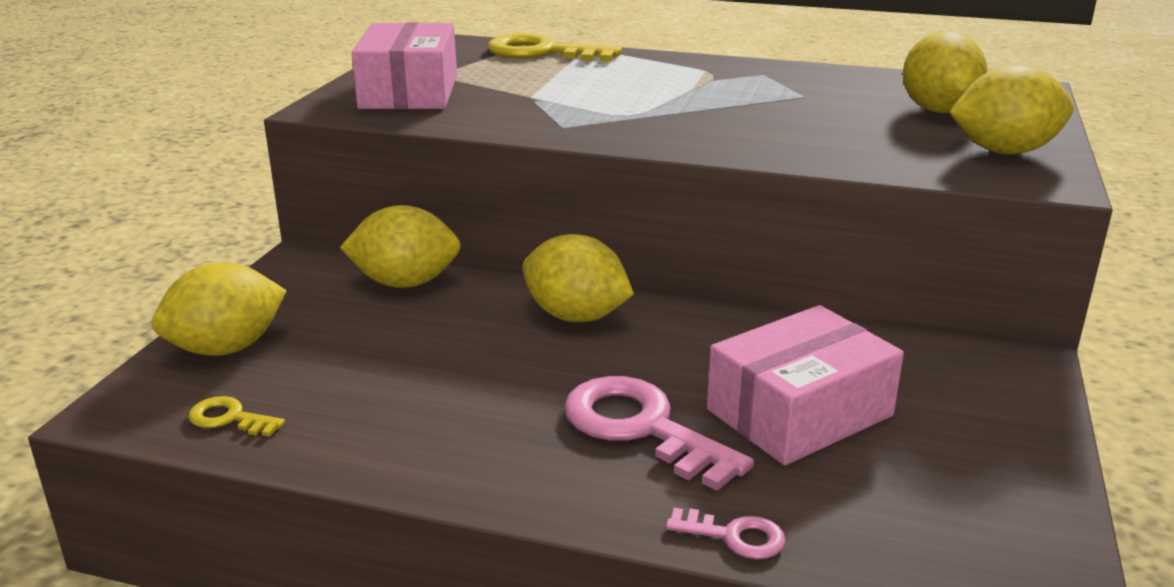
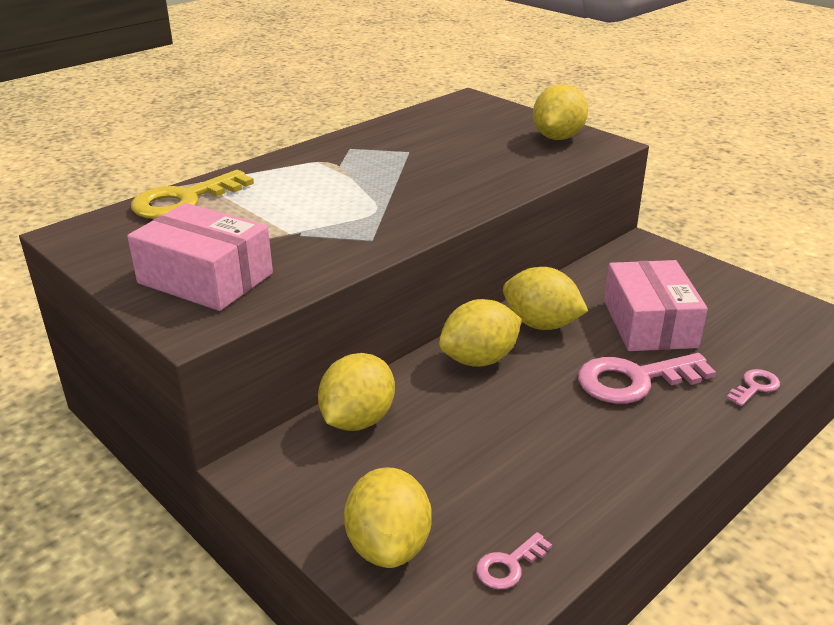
camera: 60 degrees left, 5 degrees up
yellow key [188,396,285,436] -> pink key [476,532,552,590]
yellow lemon [903,31,987,113] -> yellow lemon moved to [503,267,588,330]

